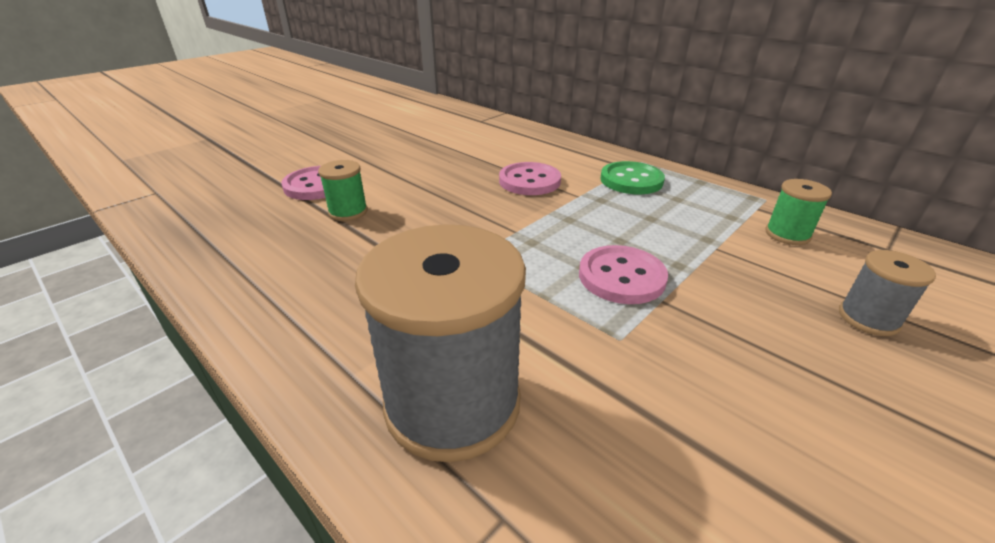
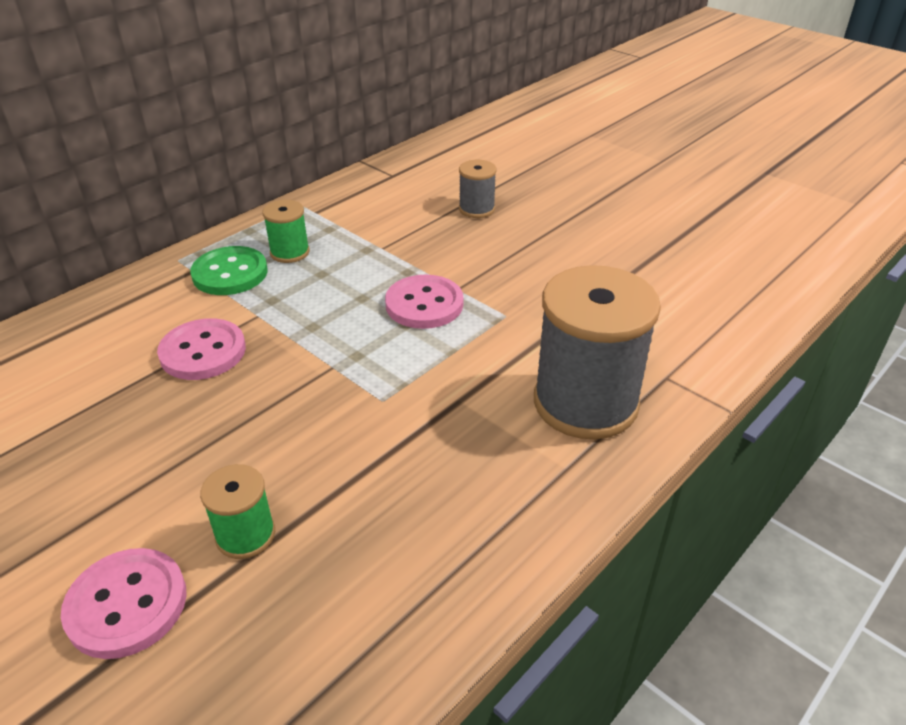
camera: 90 degrees left, 5 degrees up
green spool [765,179,832,245] -> green spool moved to [262,200,310,263]

